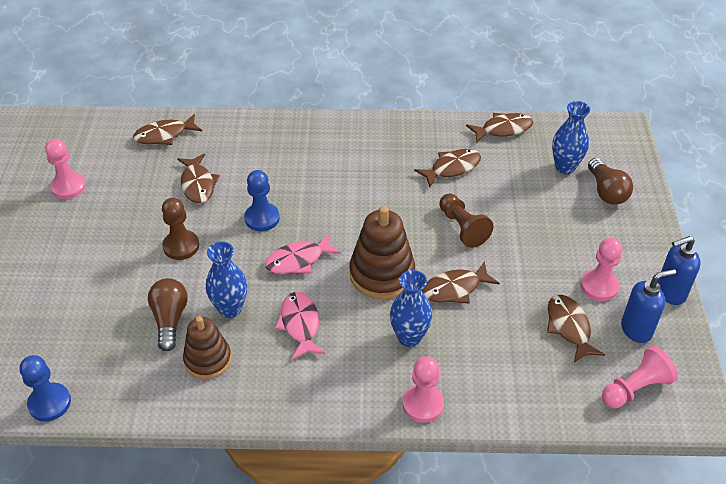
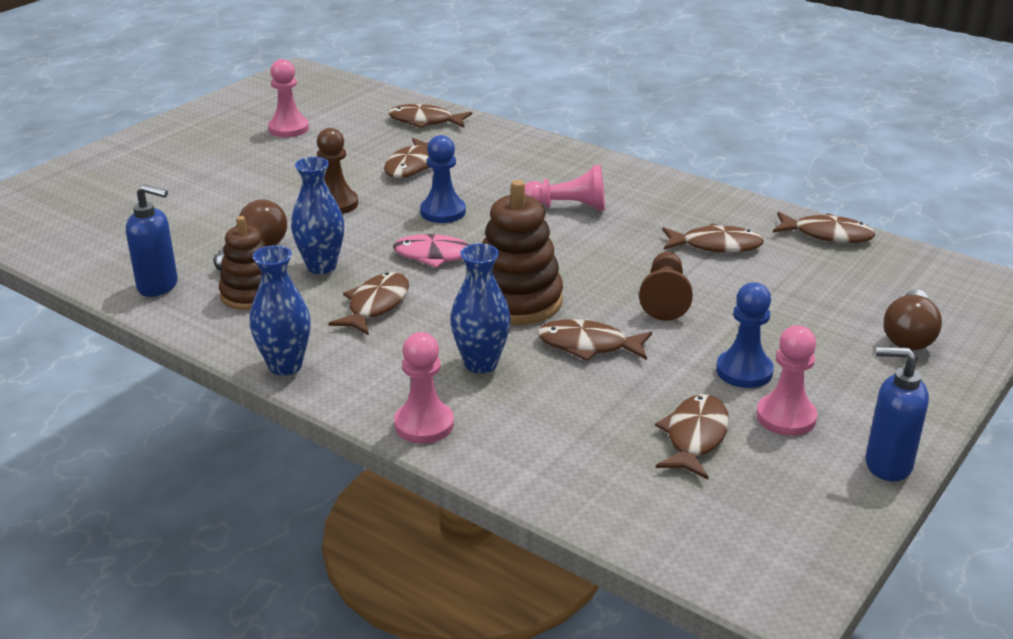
camera: 35 degrees right, 15 degrees down
blue pawn [20,355,71,422] -> blue pawn moved to [716,283,774,388]
pink fish [275,292,325,360] -> brown fish [328,272,409,335]
blue vase [552,101,590,174] -> blue vase moved to [250,245,311,376]
pink pawn [602,346,678,408] -> pink pawn moved to [525,165,605,211]
blue soap dispenser [621,269,676,343] -> blue soap dispenser moved to [126,184,178,297]

